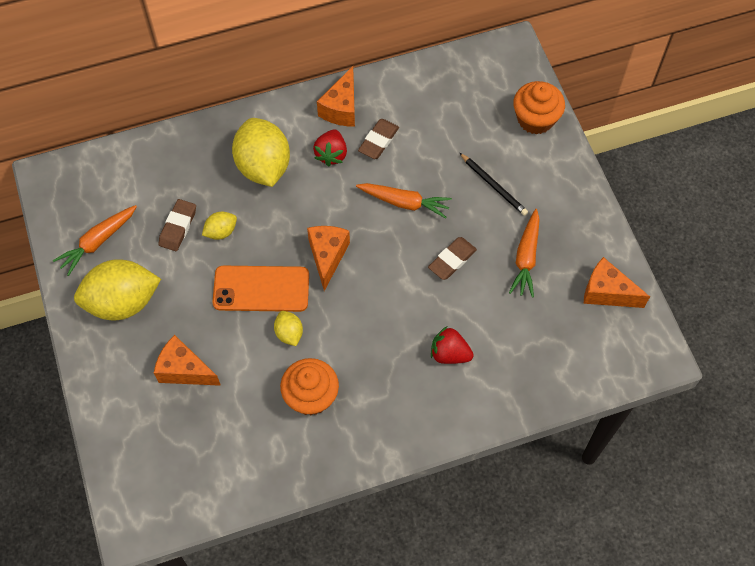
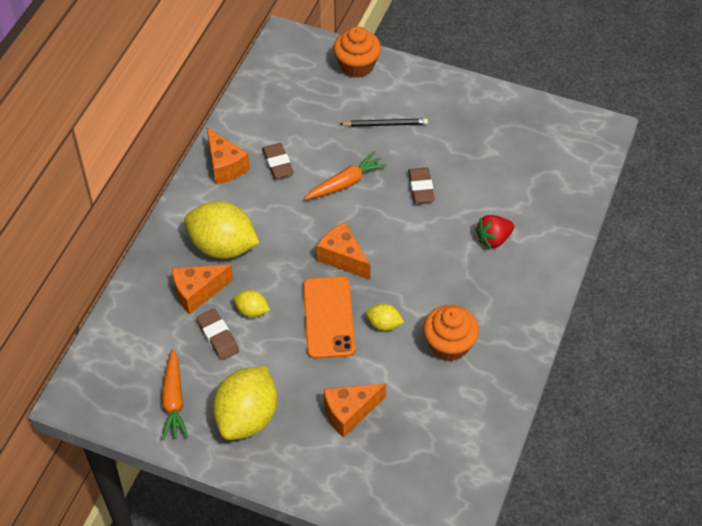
camera: 50 degrees left, 10 degrees down
yellow lemon [202,212,237,240] -> yellow lemon turned 75 degrees counterclockwise [234,290,270,317]
orange phone [213,266,309,312] -> orange phone turned 45 degrees counterclockwise [303,276,355,359]
red strawberry [313,129,347,167] -> none
orange carrot [509,209,540,298] -> none
orange cheese [584,257,650,308] -> orange cheese moved to [172,265,233,315]

